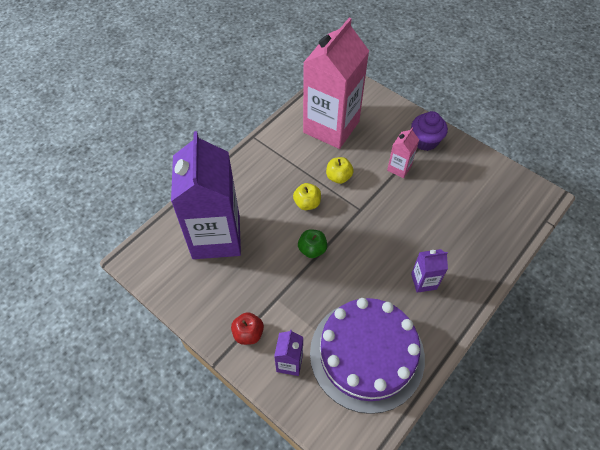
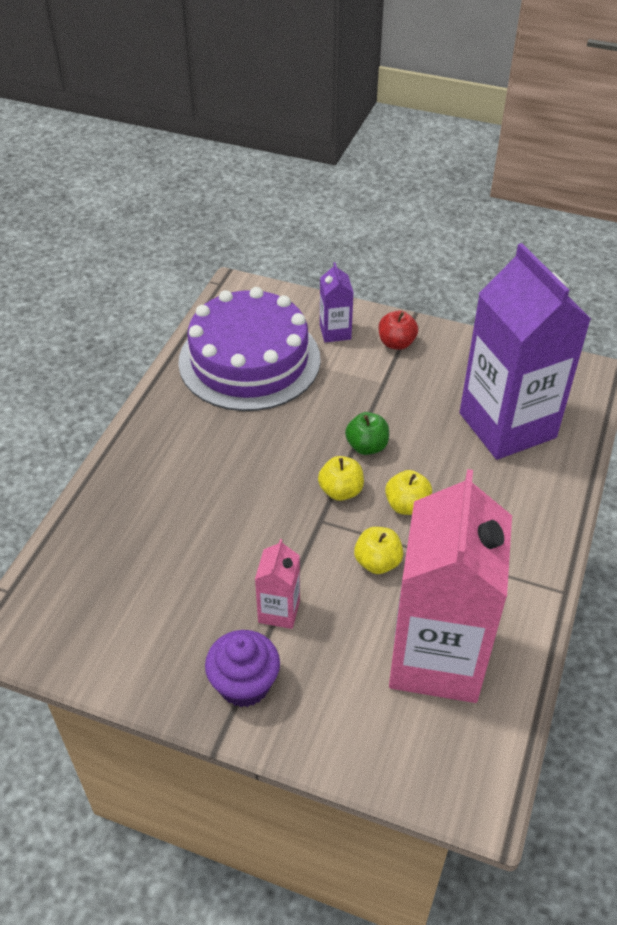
camera: 160 degrees right, 10 degrees down
purple carton [411,249,448,293] -> none
none -> yellow apple [318,456,364,501]

